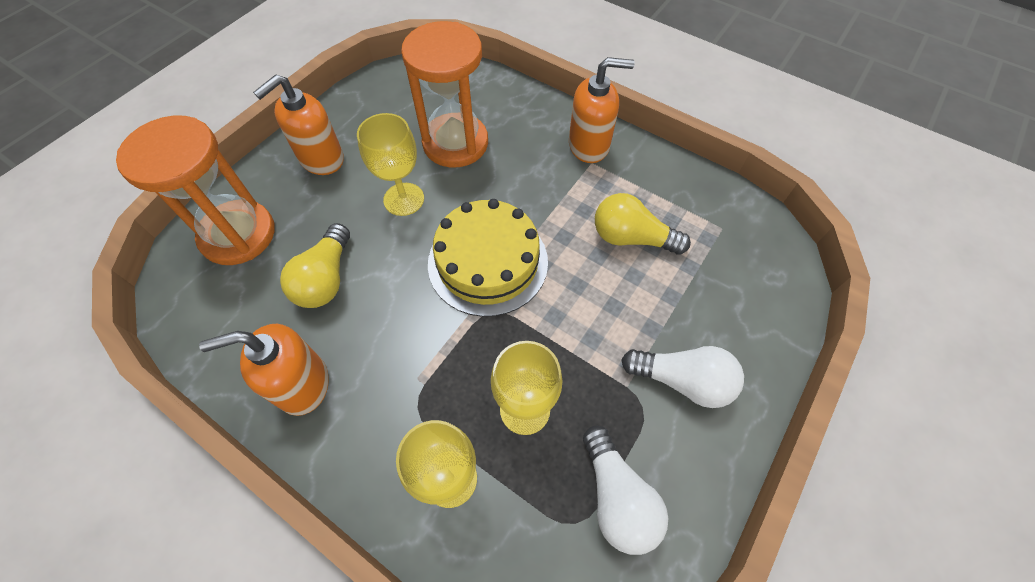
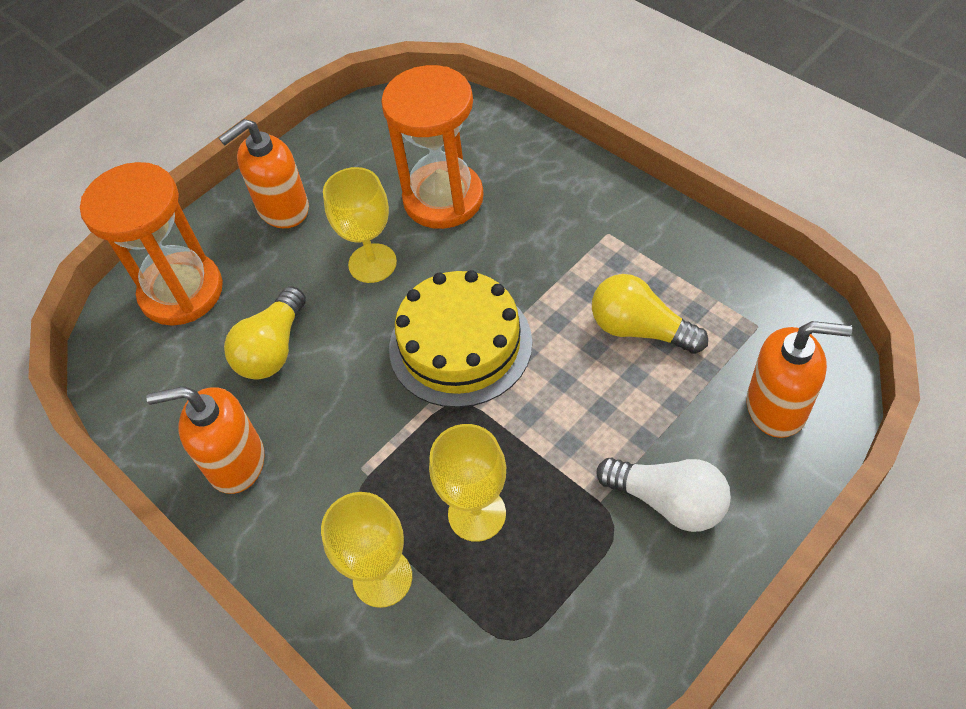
camera: 15 degrees right, 5 degrees down
orange soap dispenser [569,57,635,163] -> orange soap dispenser moved to [747,321,852,438]
white light bulb [583,426,668,555] -> none

